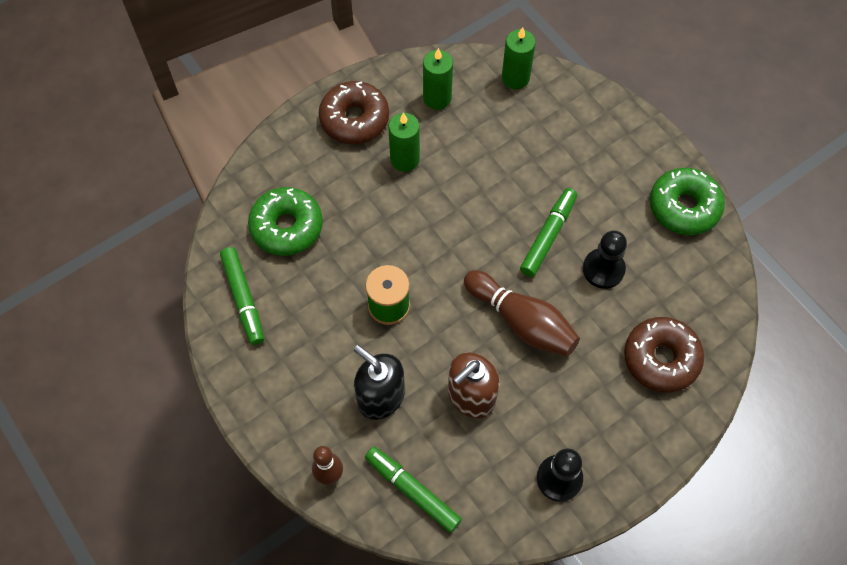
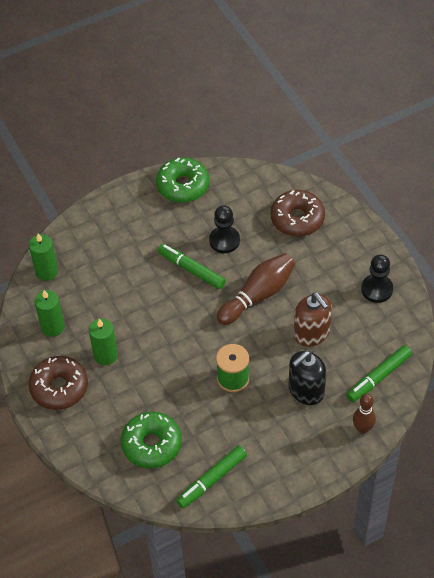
camera: 80 degrees left, 10 degrees down
green marker [220,247,264,345] -> green marker turned 150 degrees clockwise [176,445,247,508]

